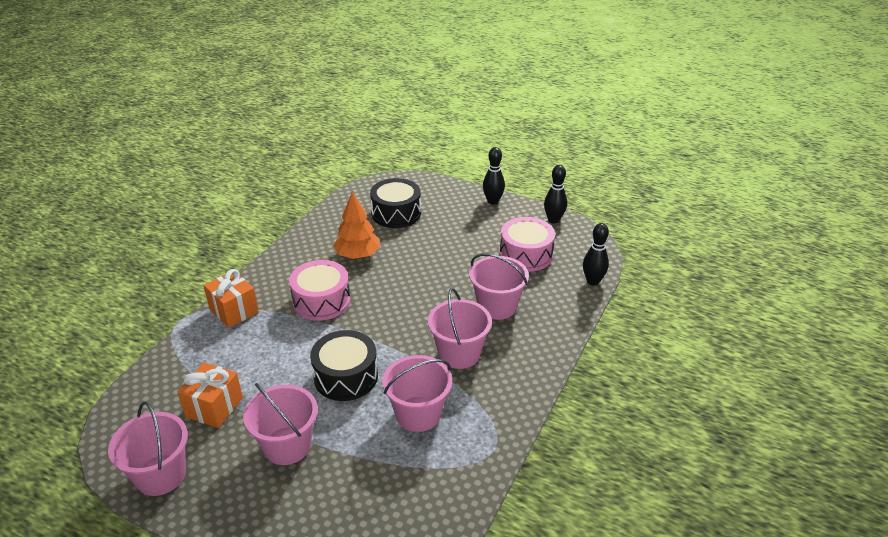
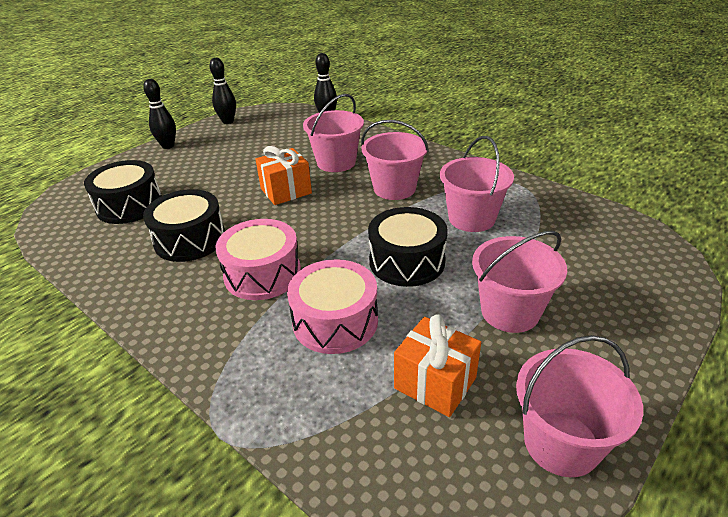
camera: 75 degrees left, 0 degrees up
orange gift [204,269,259,328] -> orange gift moved to [256,146,312,205]
orange tree [333,191,380,259] -> black drum [143,189,225,262]
pink drum [500,217,555,272] -> pink drum moved to [287,259,378,354]

